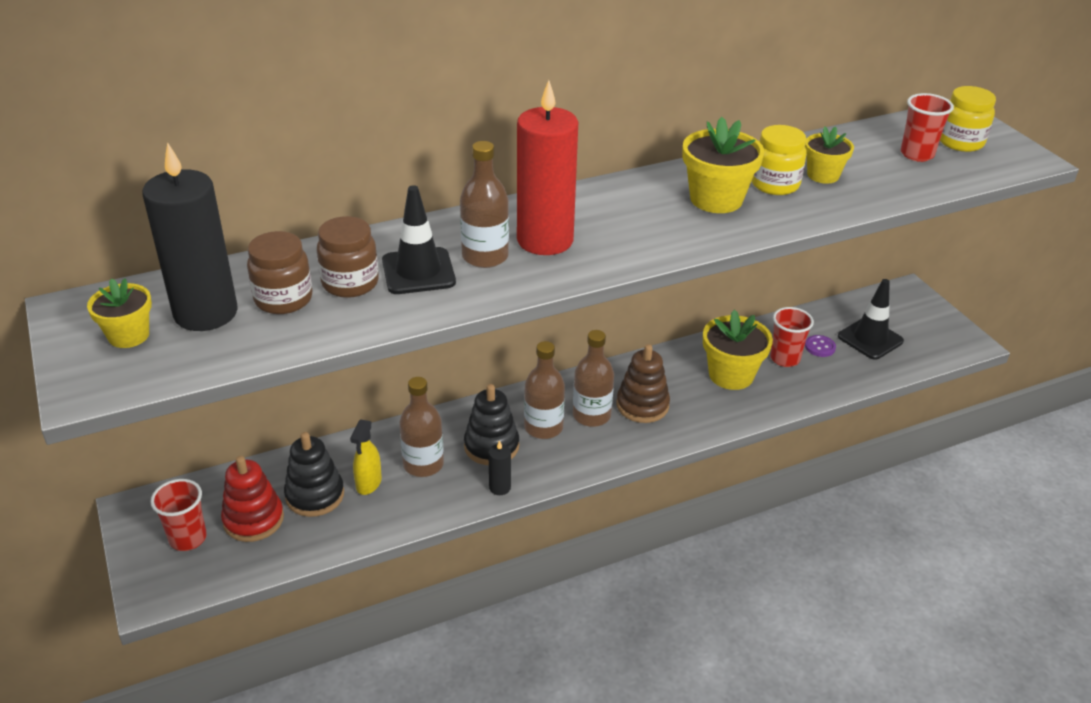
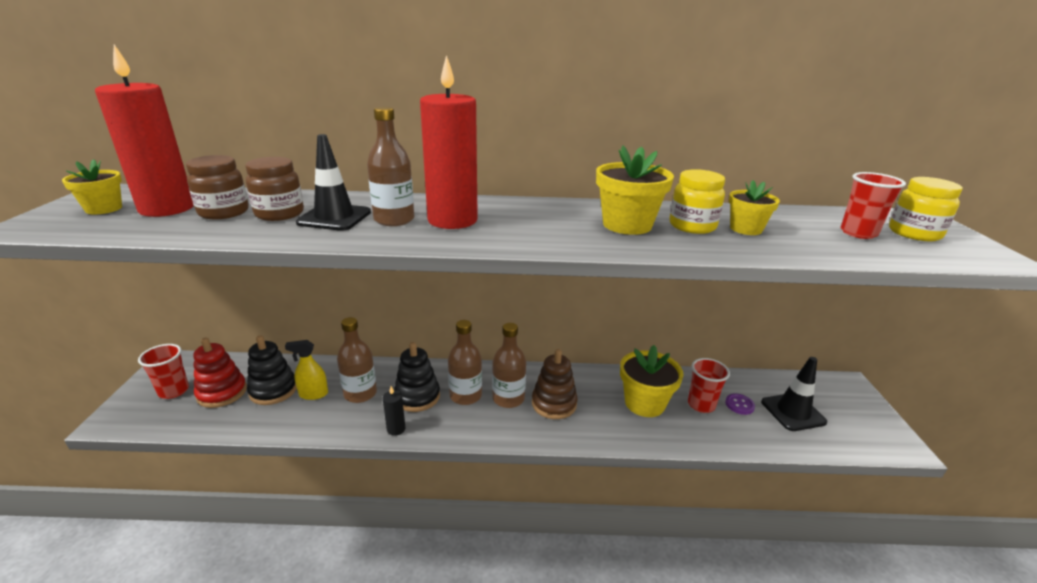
camera: 25 degrees right, 10 degrees down
black candle [142,142,238,331] -> red candle [95,44,194,217]
yellow spray bottle [350,419,382,495] -> yellow spray bottle turned 45 degrees clockwise [285,340,328,400]

